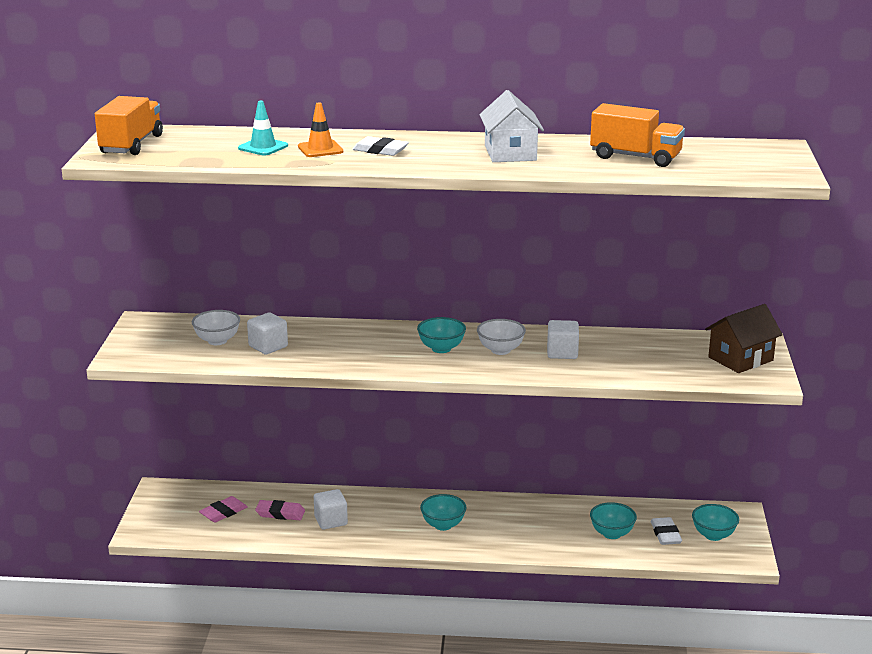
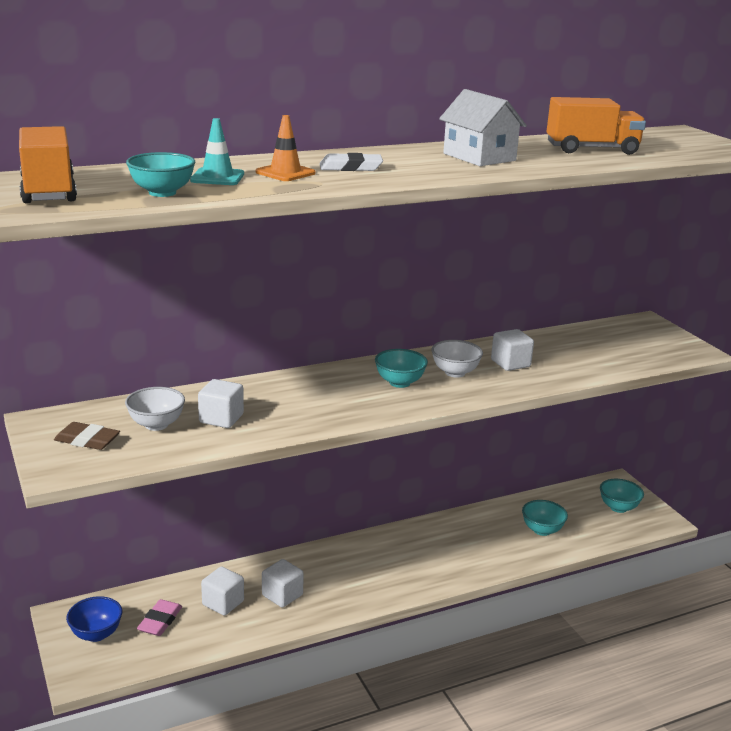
camera: 30 degrees left, 0 degrees up
pink eraser [255,500,305,520] -> white cube [201,566,244,616]
turquoise bowl [420,494,466,531] -> turquoise bowl moved to [126,152,195,197]
white eraser [651,517,682,545] -> none
brown house [705,304,783,373] -> none
none -> brown eraser [54,422,120,450]
none -> blue bowl [66,596,122,642]

